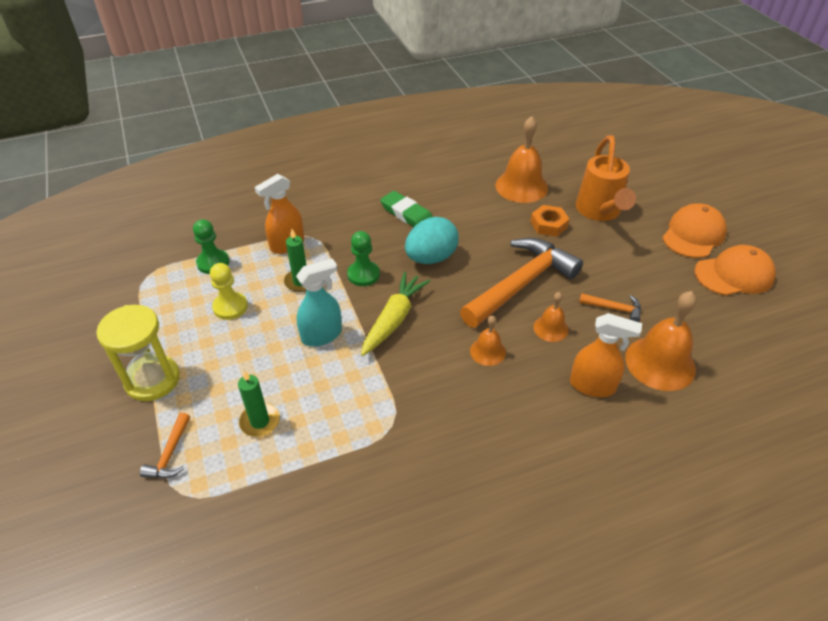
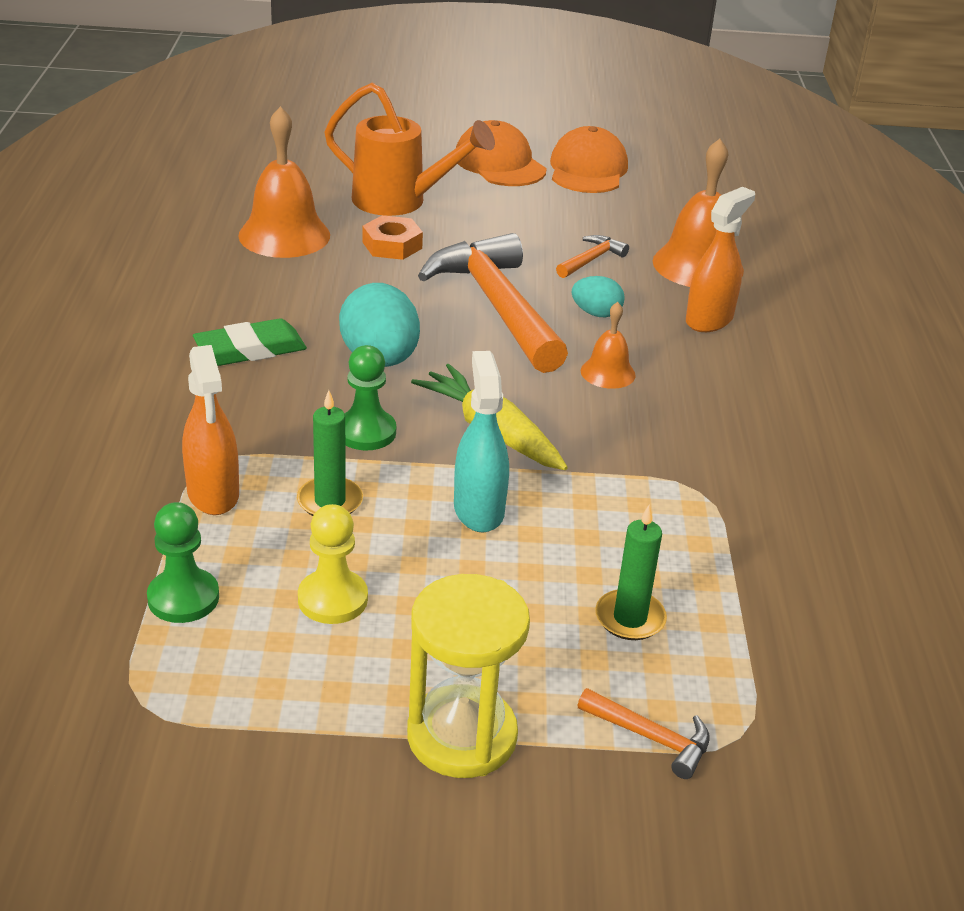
camera: 70 degrees left, 10 degrees down
orange bell [533,292,569,342] -> turquoise egg [571,276,625,317]

